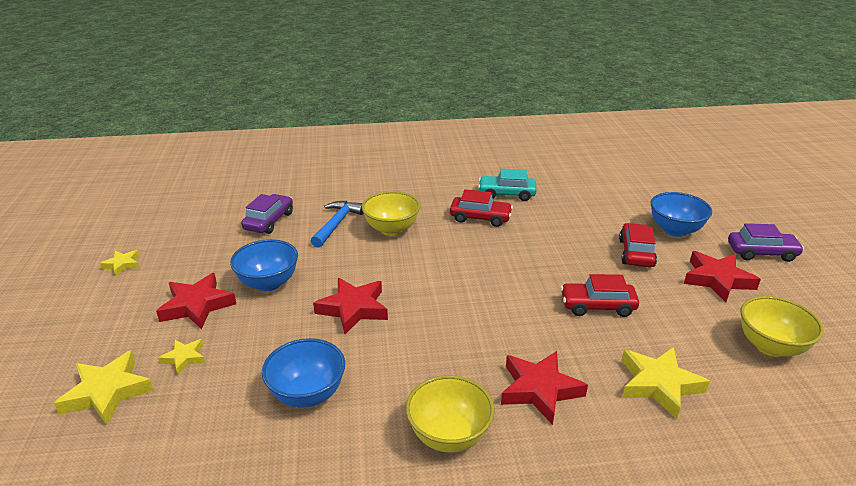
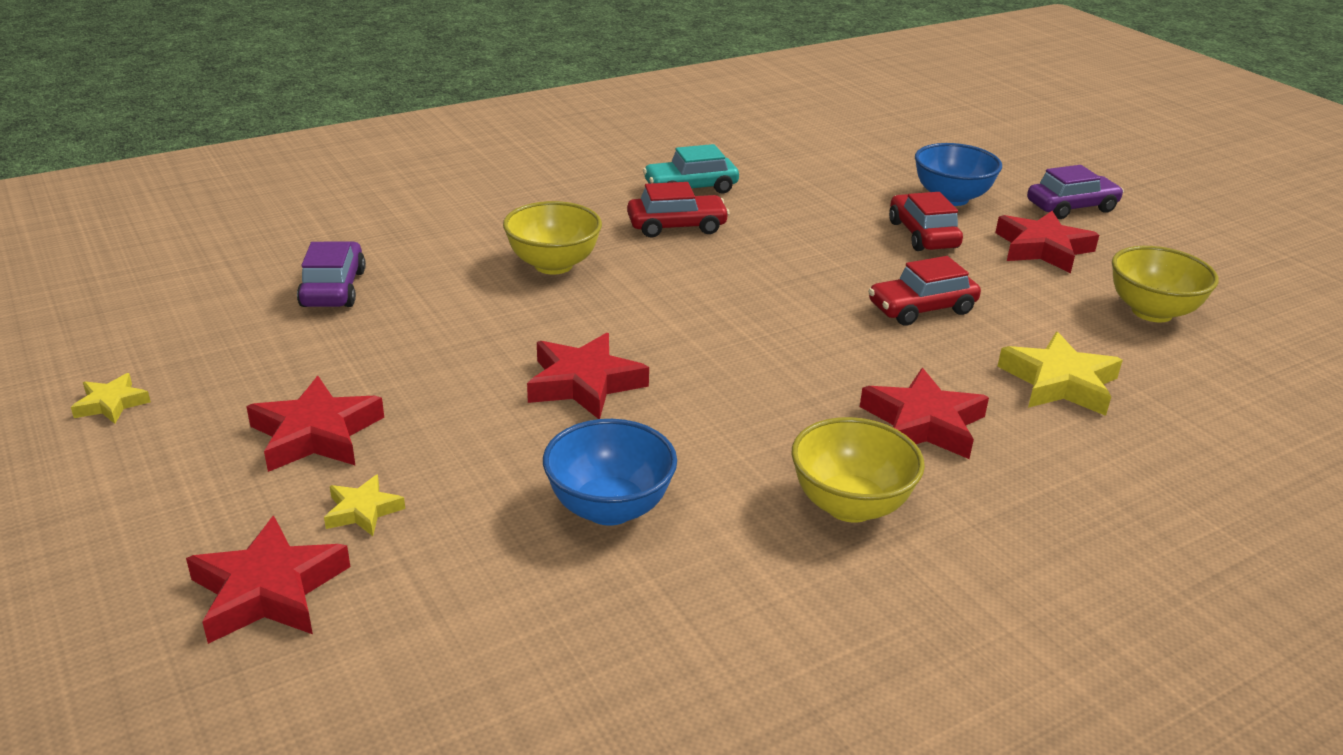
camera: 25 degrees left, 0 degrees up
yellow star [54,350,154,425] -> red star [186,516,350,644]
blue bowl [230,239,298,291] -> none
blue hammer [311,201,363,248] -> none

